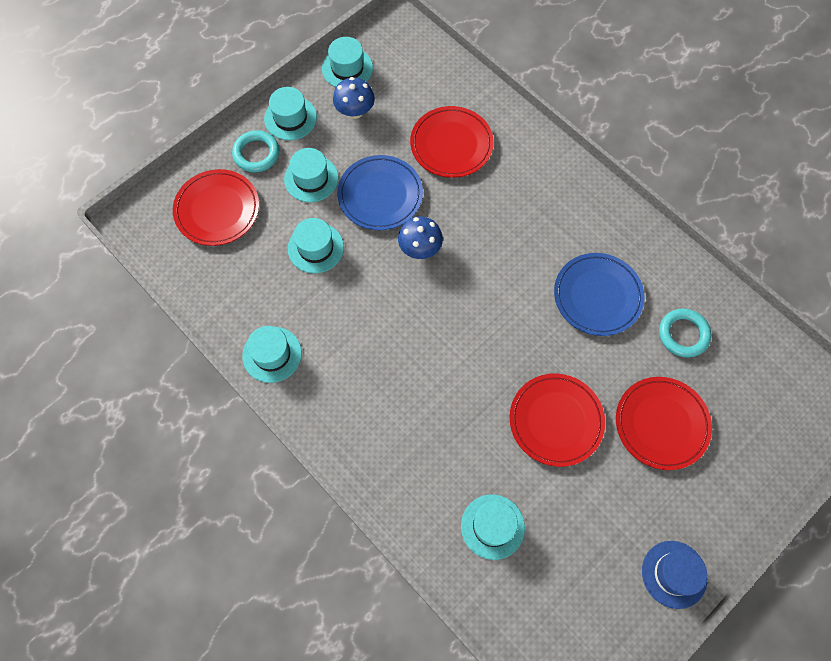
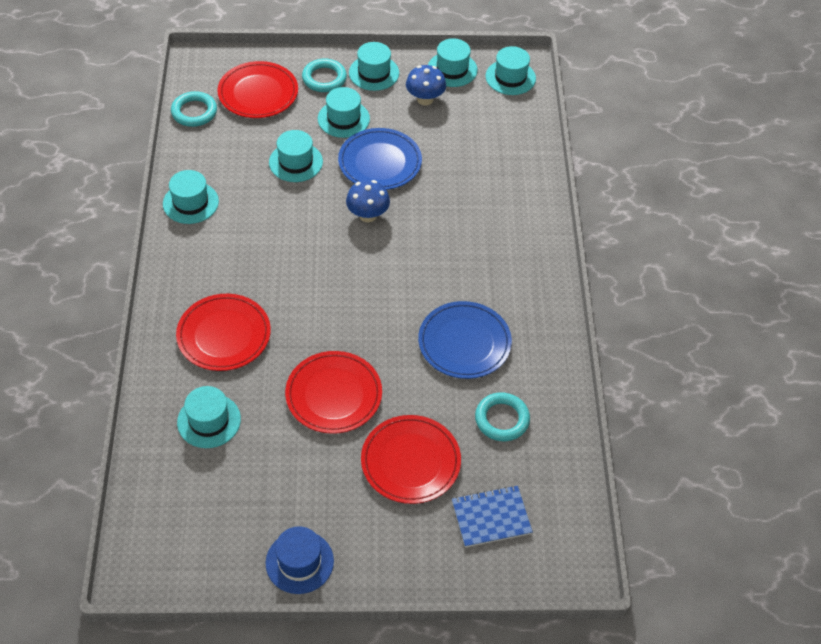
camera: 40 degrees right, 15 degrees down
red plate [410,106,494,178] -> red plate moved to [176,294,271,371]
none -> turquoise ring [171,91,217,127]
none -> blue notebook [452,485,533,548]
none -> turquoise hat [486,46,536,95]

